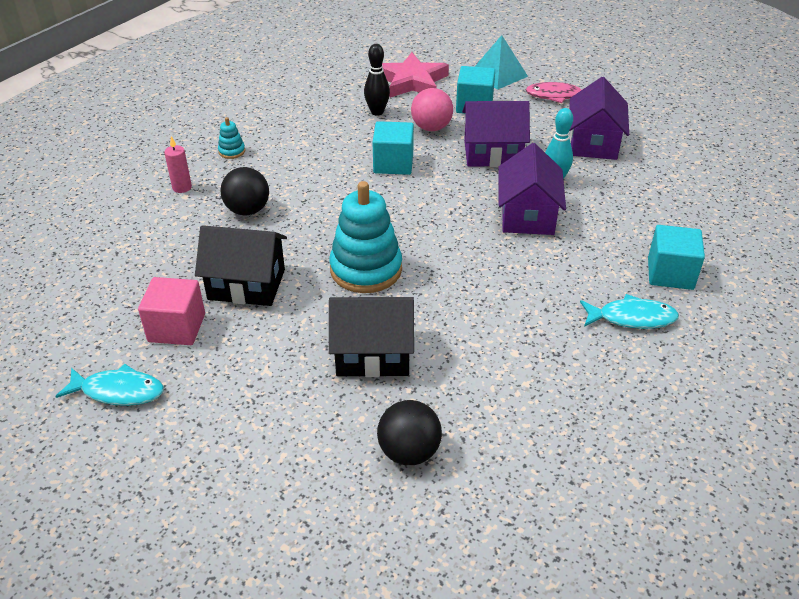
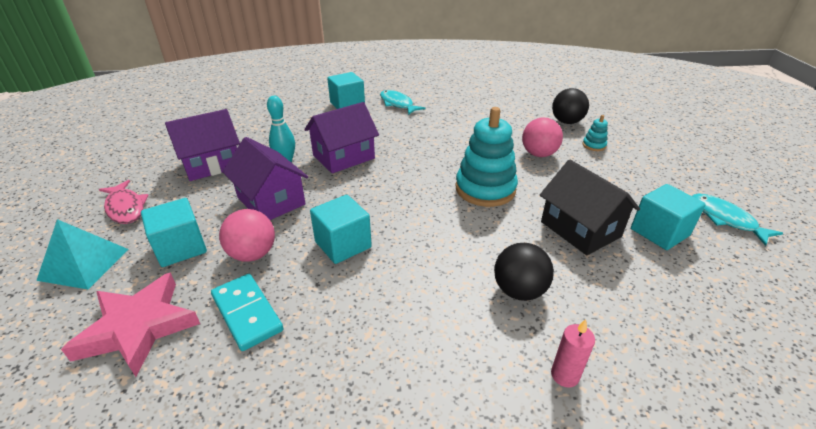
camera: 130 degrees left, 5 degrees down
pink cube [138,277,205,345] -> turquoise cube [631,184,706,250]
turquoise stacking toy [218,117,245,159] -> turquoise stacking toy moved to [583,115,608,151]
black house [329,297,414,377] -> pink ball [522,118,563,157]
black bowling pin [364,44,390,116] -> turquoise domino [211,274,283,351]

